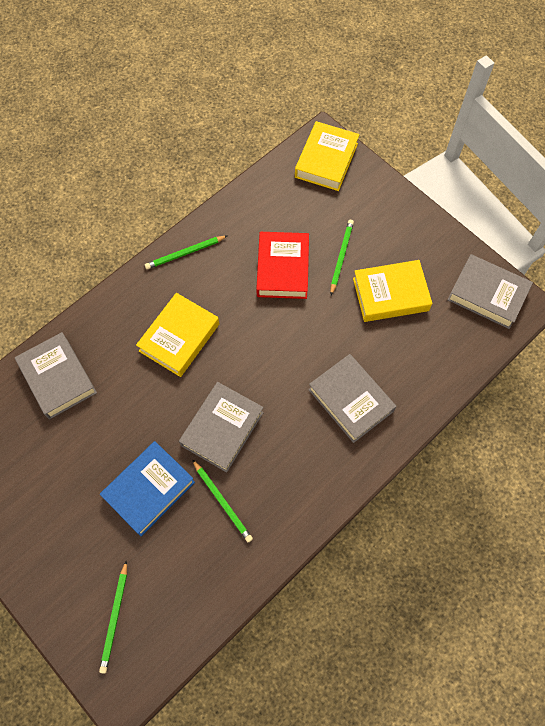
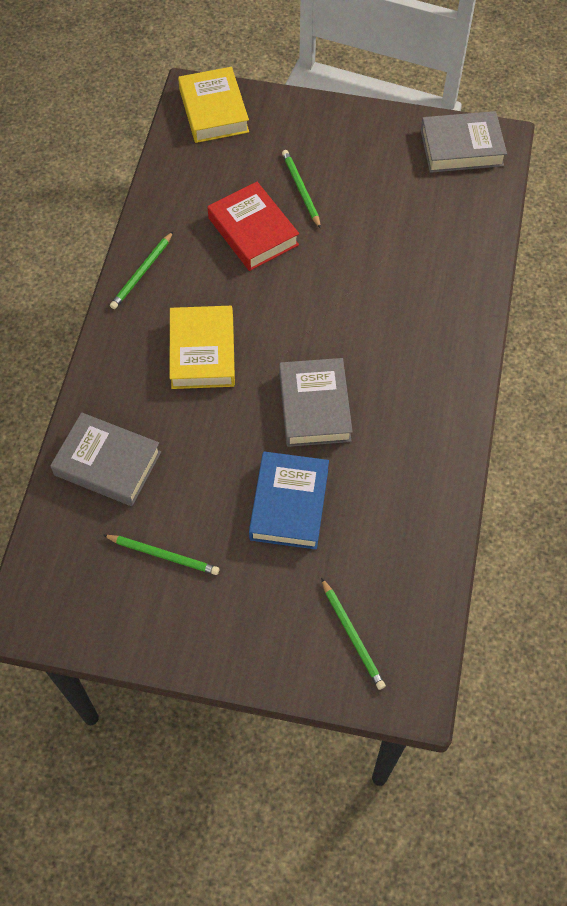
camera: 35 degrees left, 5 degrees down
green pencil [192,459,253,542] -> green pencil moved to [103,535,219,575]
grey book [308,354,396,443] -> none
yellow book [353,260,432,322] -> none

